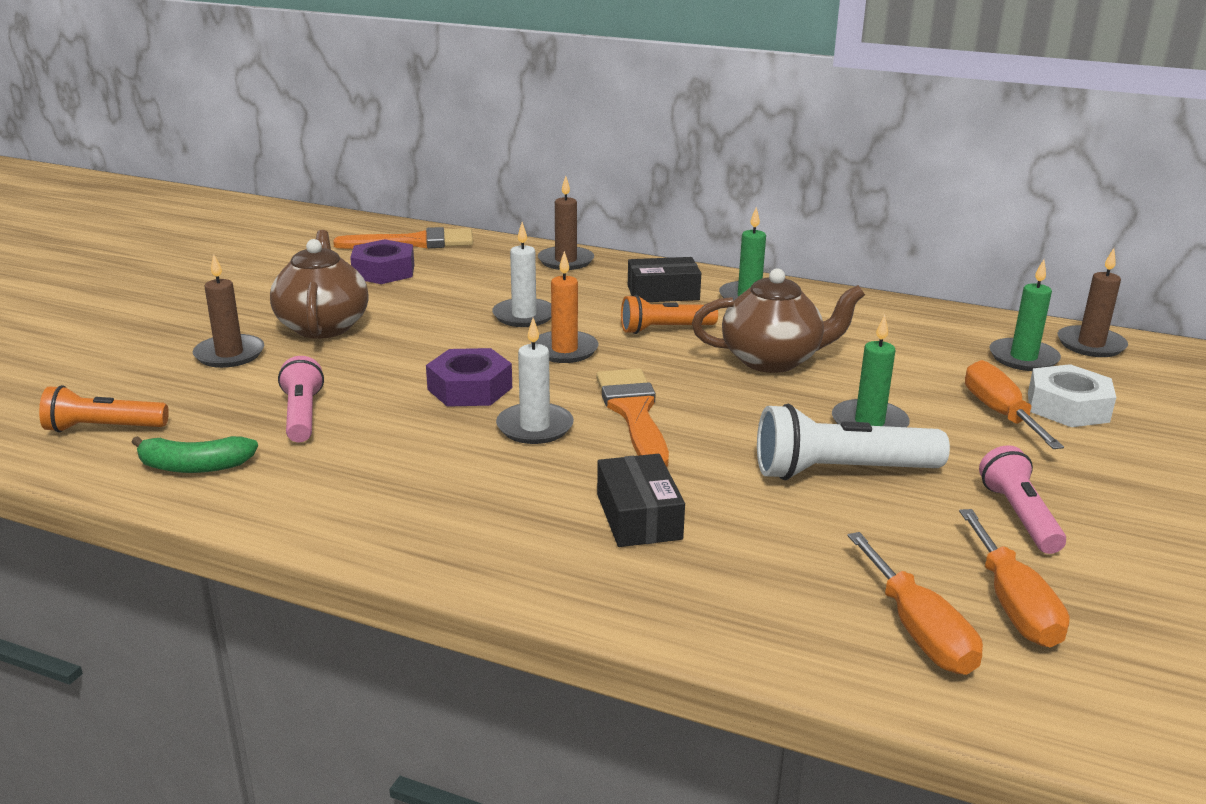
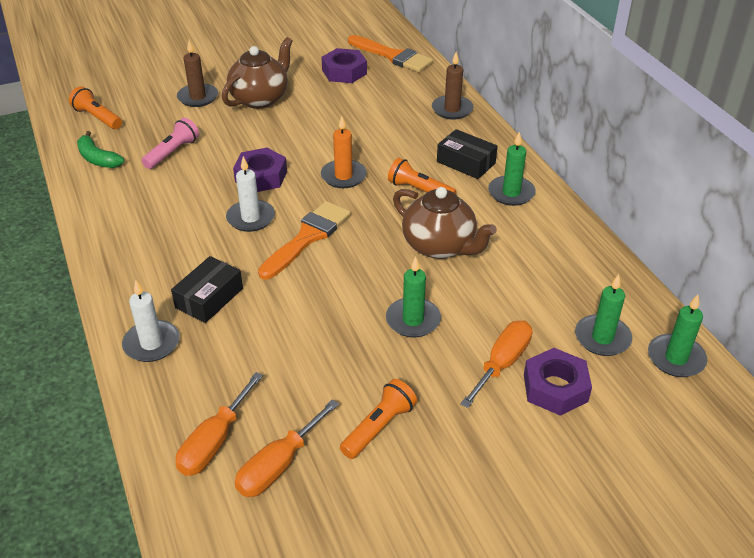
camera: 45 degrees right, 15 degrees up
white candle [492,222,551,327] -> white candle moved to [122,280,180,362]
white flashlight [757,404,950,480] -> none
pink flashlight [979,445,1066,554] -> orange flashlight [340,379,417,459]
white nut [1028,364,1116,427] -> purple nut [524,348,592,416]
brown candle [1058,248,1128,357] -> green candle [648,295,707,377]

